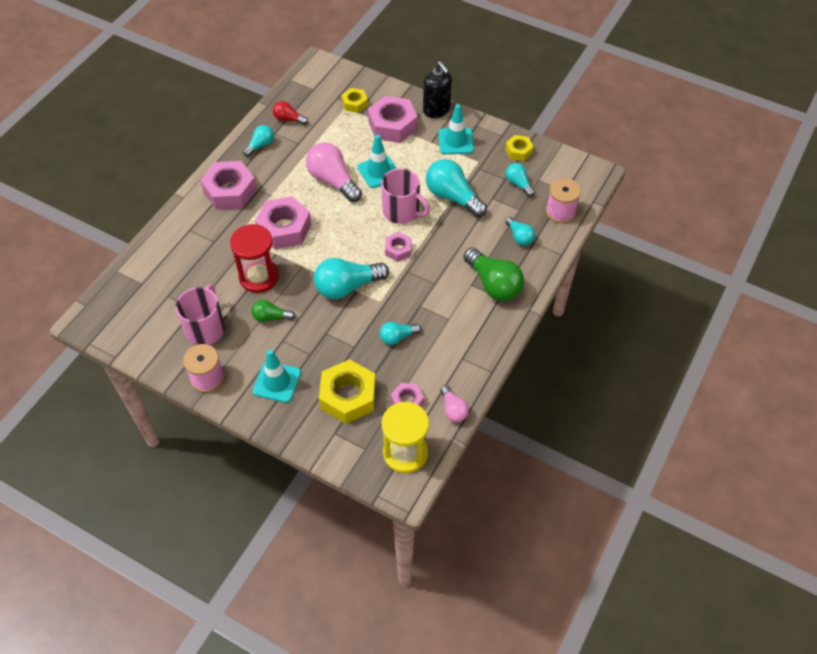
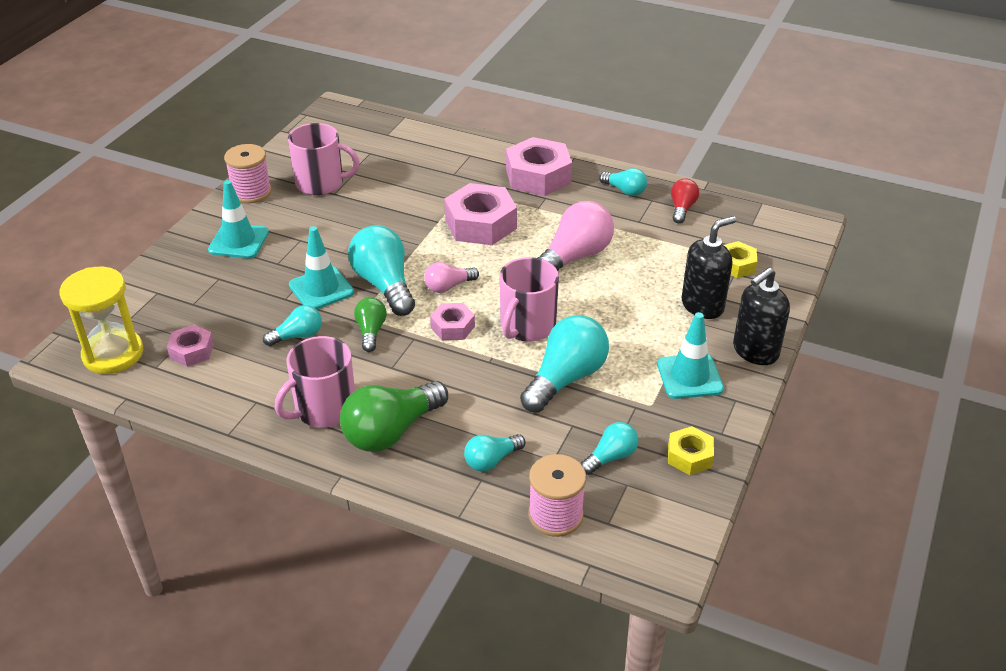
camera: 85 degrees right, 15 degrees down
red hourglass [230,224,279,293] -> none
green light bulb [251,299,295,322] -> green light bulb moved to [354,297,386,352]
yellow nut [319,359,376,424] -> none
turquoise traffic cone [357,135,397,188] -> turquoise traffic cone moved to [289,226,354,310]
pink nut [368,96,418,143] -> black soap dispenser [682,216,736,319]
turquoise light bulb [380,322,421,345] -> turquoise light bulb turned 90 degrees clockwise [263,305,322,346]
pink light bulb [440,385,469,422] -> pink light bulb moved to [424,262,479,293]
none -> pink mug [275,336,355,428]

